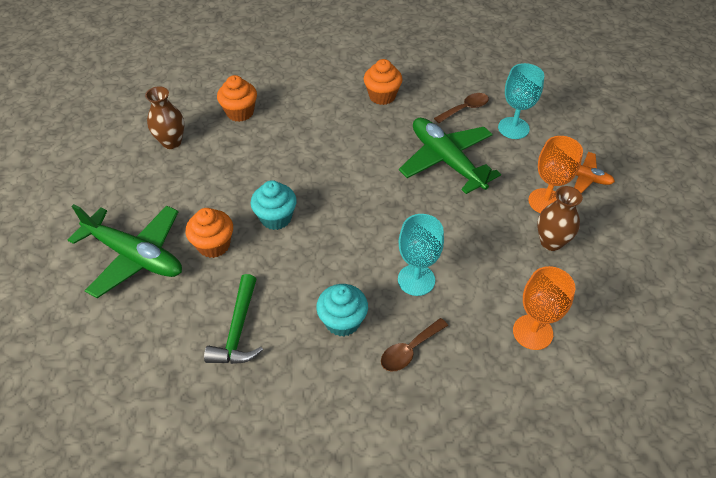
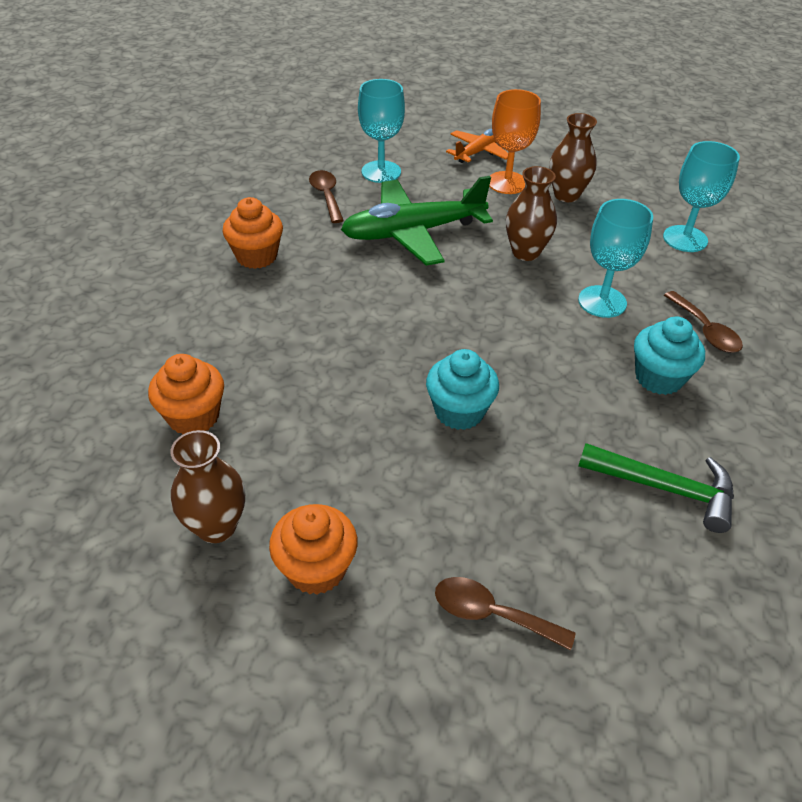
camera: 75 degrees left, 5 degrees down
green plane [68,204,182,298] -> brown spoon [435,577,576,650]
orange cupcake [186,208,233,258] -> orange cupcake moved to [269,504,358,595]
orange goblet [513,266,575,350] -> turquoise goblet [663,141,740,252]
none -> brown vase [506,166,557,261]

